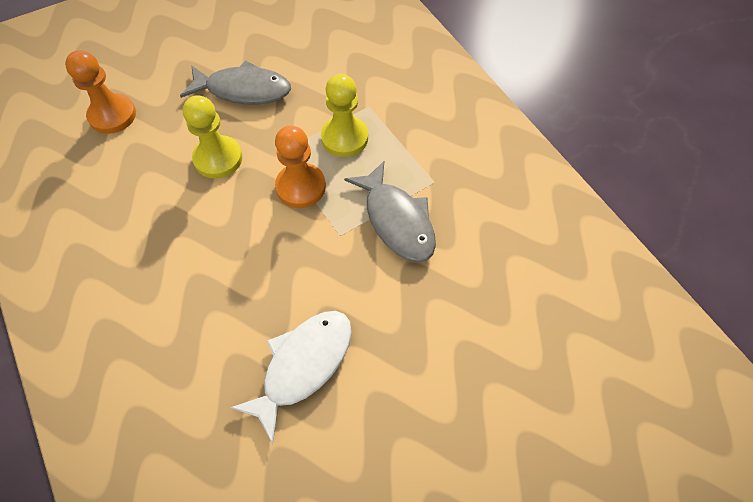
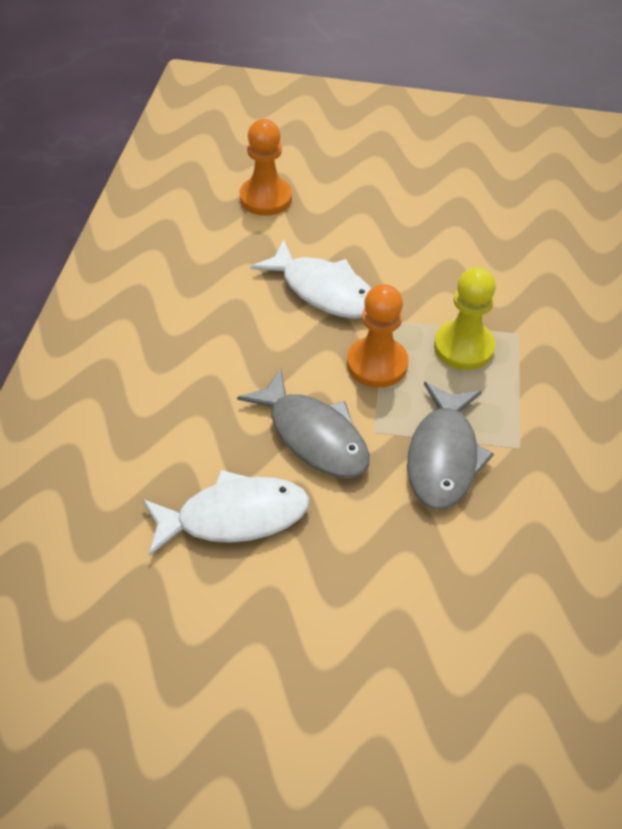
camera: 40 degrees right, 10 degrees down
grey fish [180,61,291,105] -> grey fish moved to [237,368,370,478]
yellow pawn [183,95,243,178] -> white fish [251,239,371,319]

